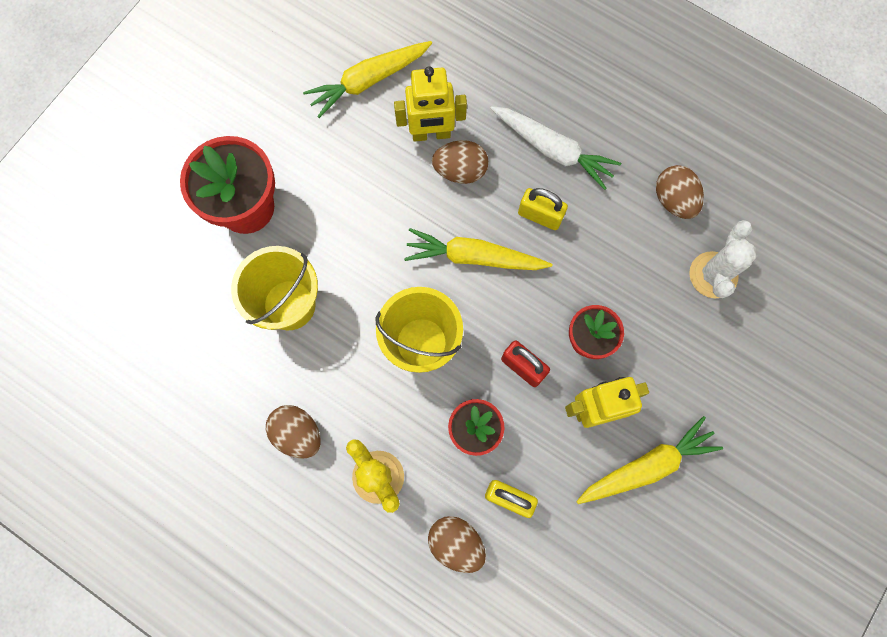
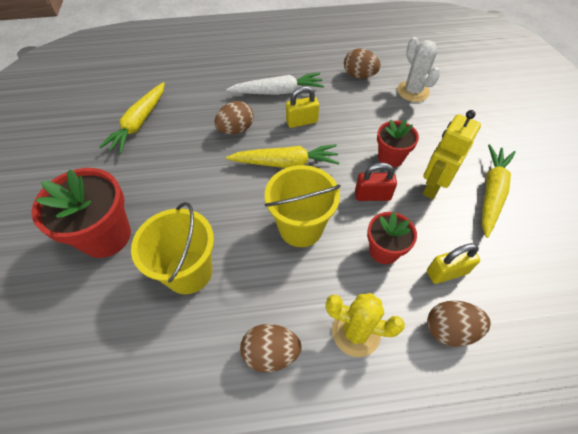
camera: 40 degrees left, 20 degrees down
yellow robot [394,66,467,142] -> none
yellow carrot [404,228,552,270] -> yellow carrot turned 150 degrees counterclockwise [226,144,339,168]

